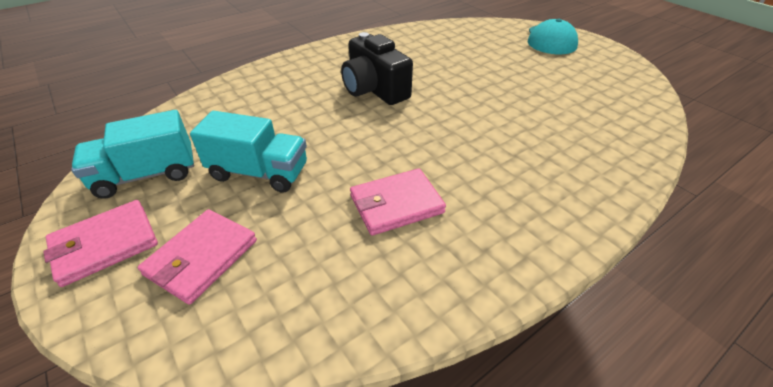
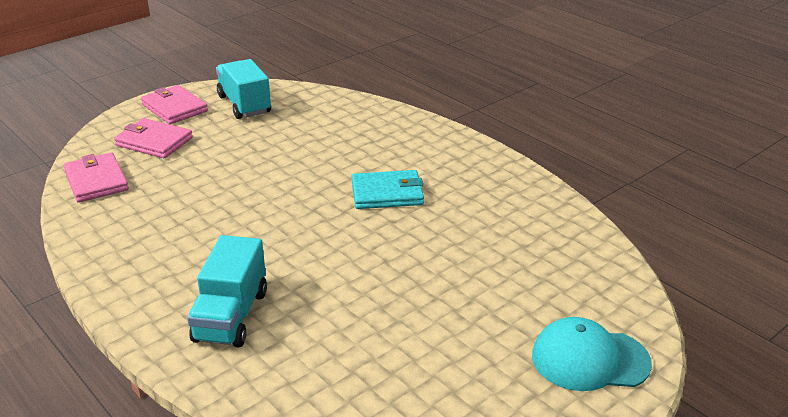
camera: 85 degrees right, 10 degrees down
turquoise truck [190,111,307,193] -> turquoise truck moved to [187,235,267,347]
black camera [341,32,413,105] -> turquoise wallet [352,170,424,209]
pink wallet [350,168,446,236] -> pink wallet moved to [63,152,129,203]

